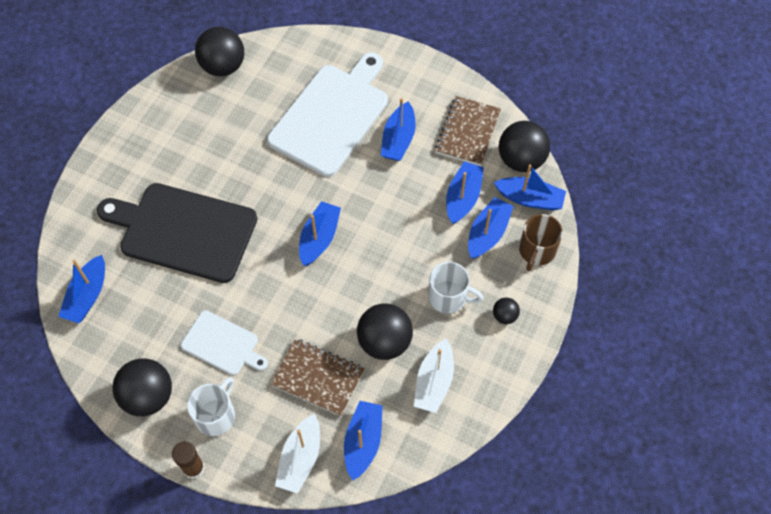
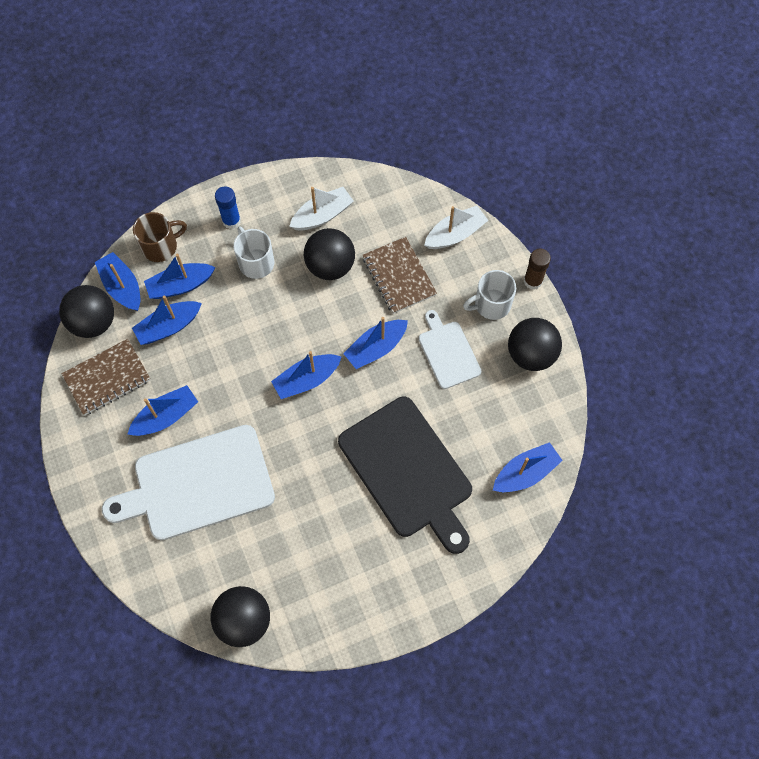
camera: 140 degrees left, 5 degrees up
blue boat [344,401,383,480] -> blue boat moved to [343,317,408,369]
black ball [493,298,520,324] -> blue glue stick [215,186,241,229]

